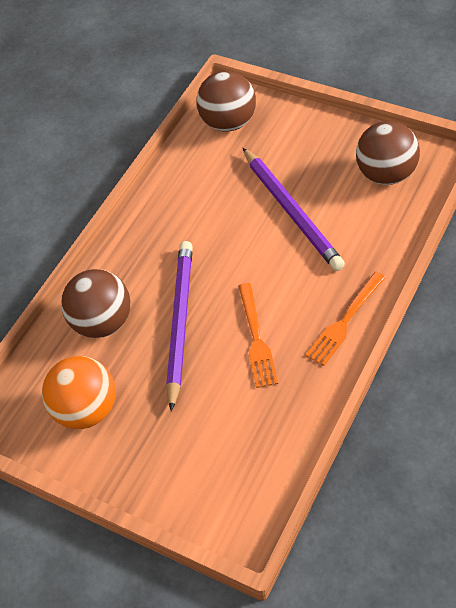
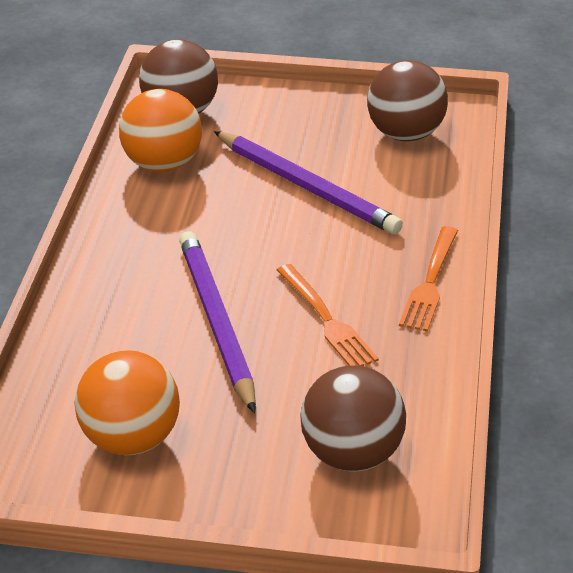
camera: 25 degrees left, 15 degrees down
brown ball [61,269,130,338] -> brown ball moved to [300,365,406,471]
none -> orange ball [119,89,202,172]

